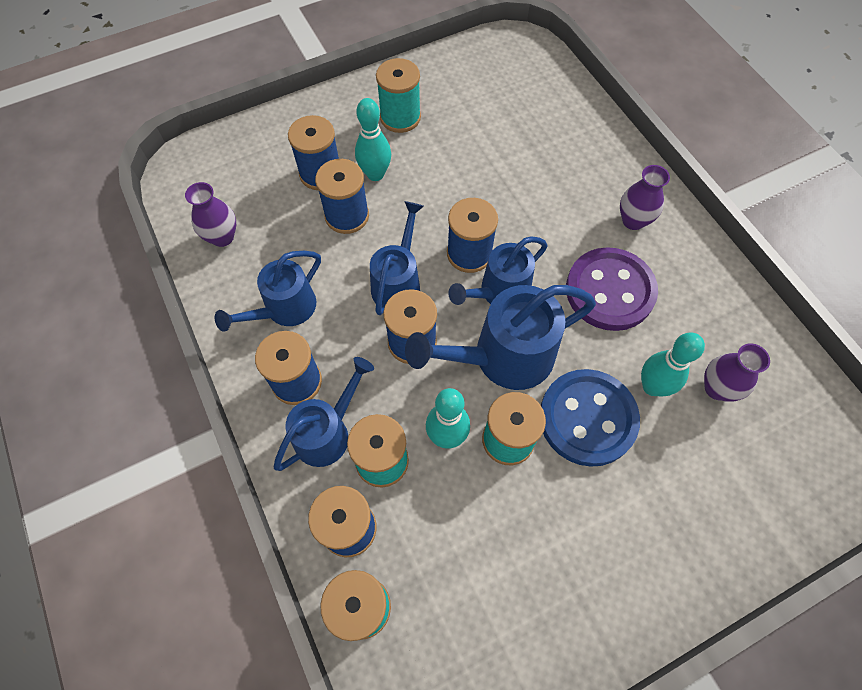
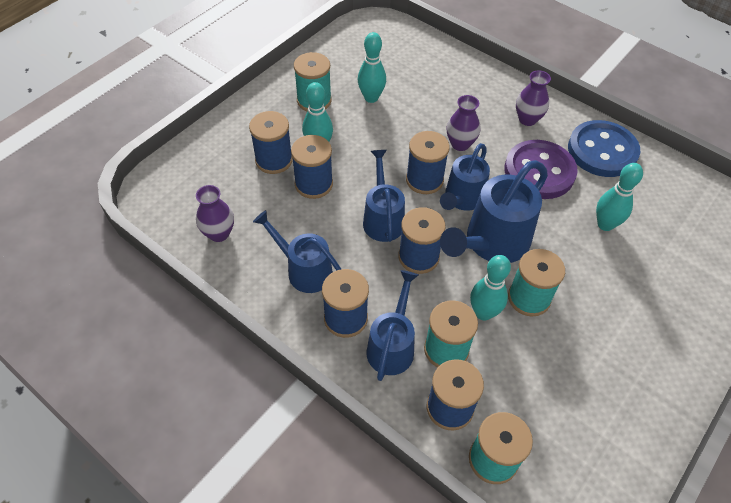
camera: 25 degrees left, 10 degrees down
blue watering can [215,251,321,332] -> blue watering can turned 105 degrees clockwise [253,210,341,293]
blue button [541,369,640,467] -> blue button moved to [568,120,640,177]
purple vase [704,343,770,402] -> purple vase moved to [446,95,480,151]
none -> turquoise bowling pin [358,32,386,103]

